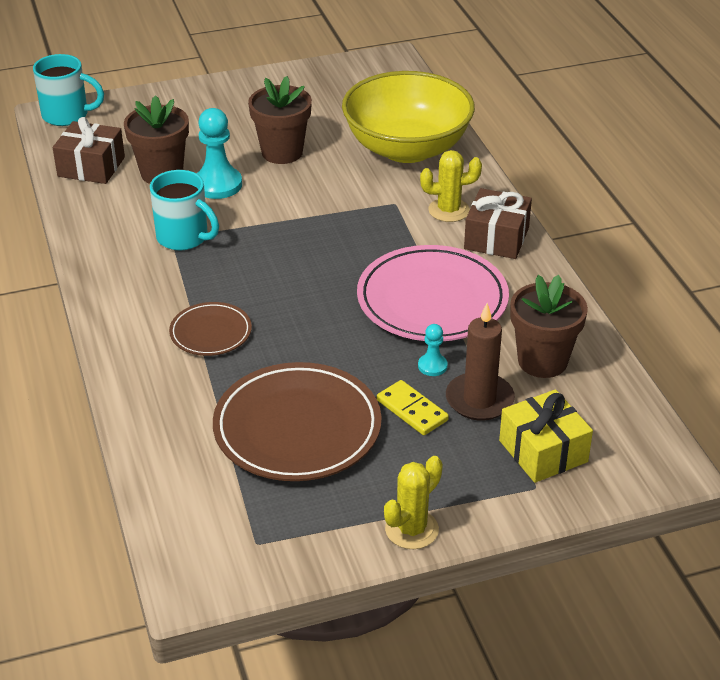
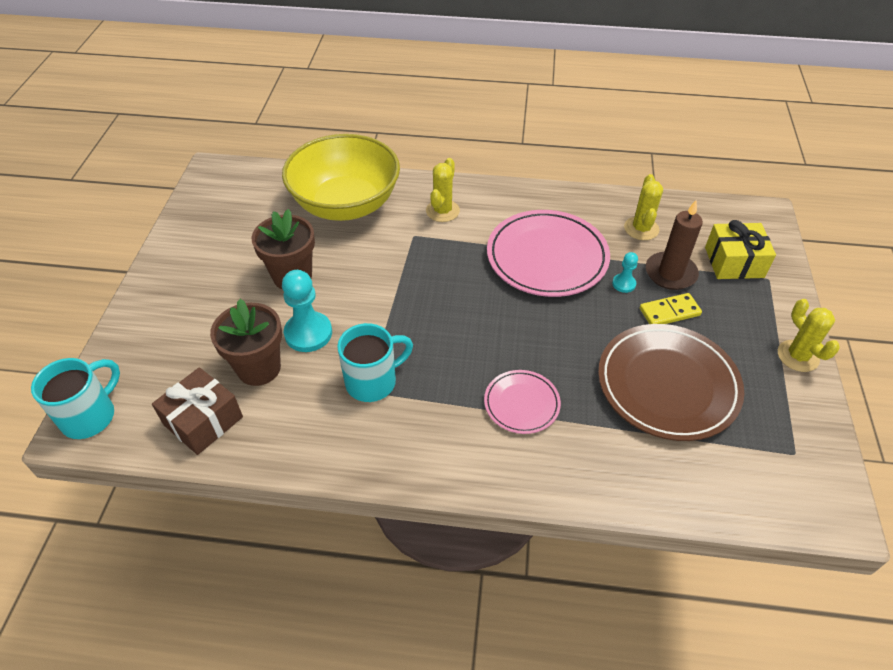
camera: 65 degrees left, 10 degrees up
brown plate [169,302,252,356] -> pink plate [484,370,561,434]
brown gift [464,188,532,259] -> none
brown flower pot [510,275,588,378] -> yellow cactus [624,174,663,240]

